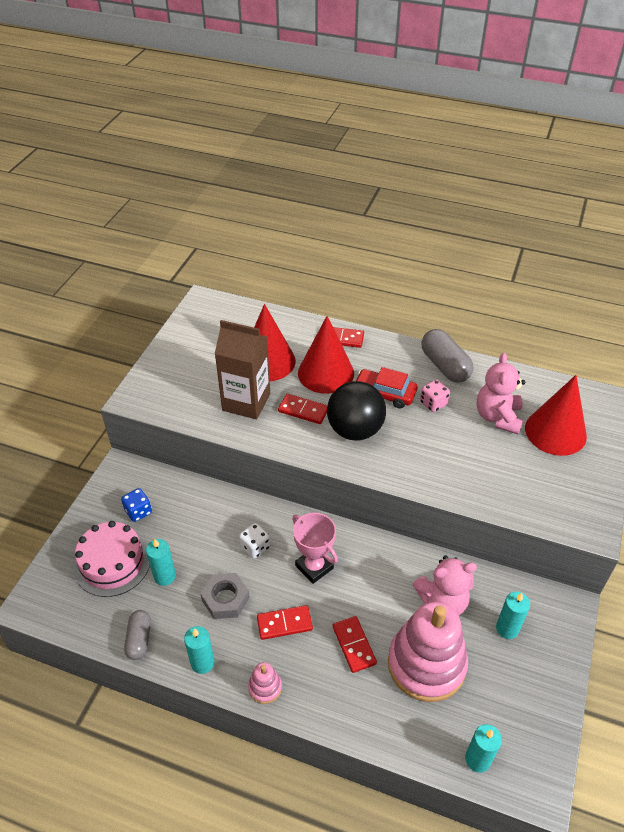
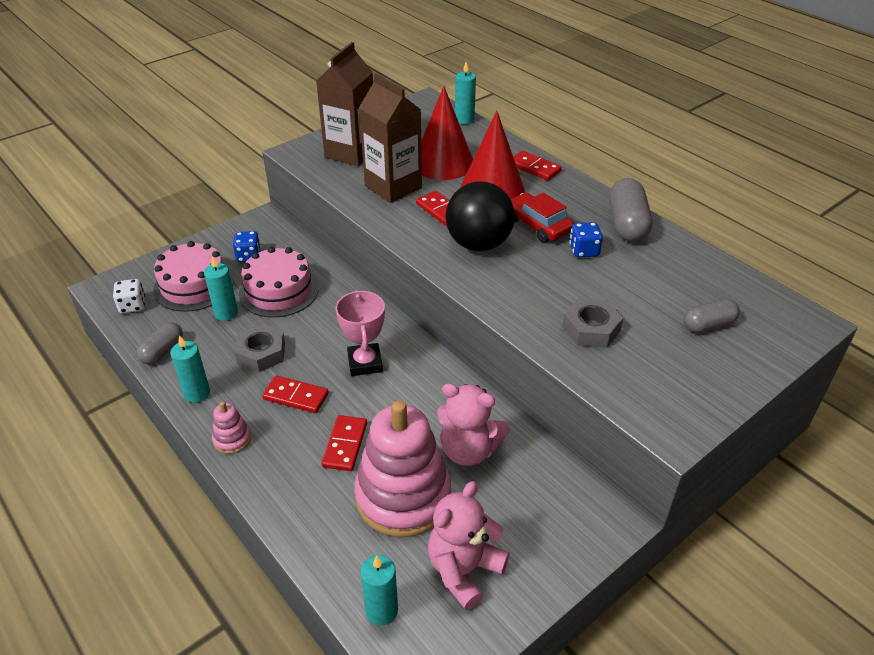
camera: 30 degrees right, 5 degrees down
white dice [239,523,270,558] -> white dice moved to [113,279,145,313]
pink dice [420,380,450,412] -> blue dice [569,222,603,258]
pink teddy bear [477,353,526,434] -> pink teddy bear moved to [428,481,509,610]
turquoise candle [496,592,530,639] -> turquoise candle moved to [455,62,476,124]
red cone [525,375,587,456] -> grey capsule [684,299,740,333]
none -> pink cake [239,247,319,318]
none -> brown carton [316,42,373,166]
none -> grey nut [562,298,623,348]

